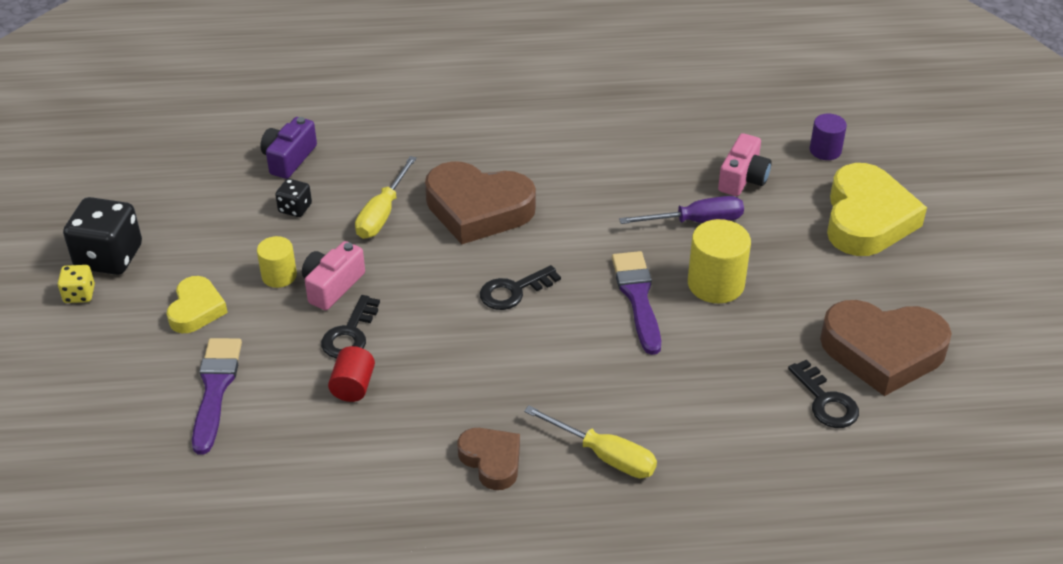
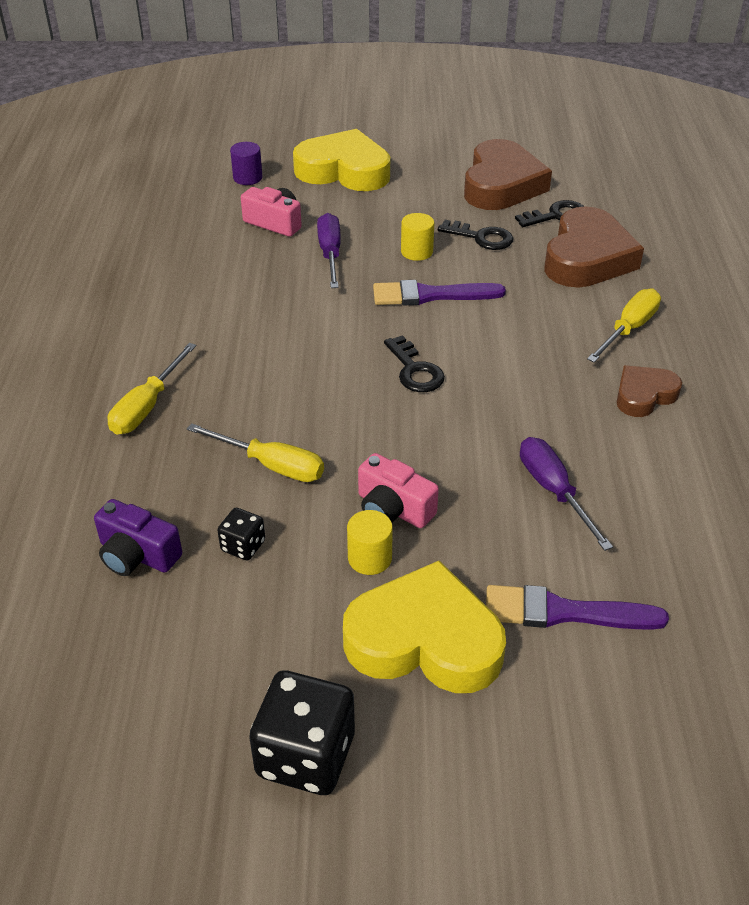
camera: 85 degrees left, 0 degrees up
yellow dice [58,265,95,303] -> none
yellow heart [167,276,228,333] -> yellow heart [343,560,506,693], size x1.81
black key [321,295,380,359] -> black key moved to [438,220,513,250]
red cylinder [328,346,375,402] -> purple screwdriver [520,437,613,551]
brown heart [425,161,536,244] -> brown heart moved to [544,206,644,288]
yellow cylinder [688,219,751,304] -> yellow cylinder [401,213,434,261], size x0.62
none -> yellow screwdriver [107,343,196,435]

